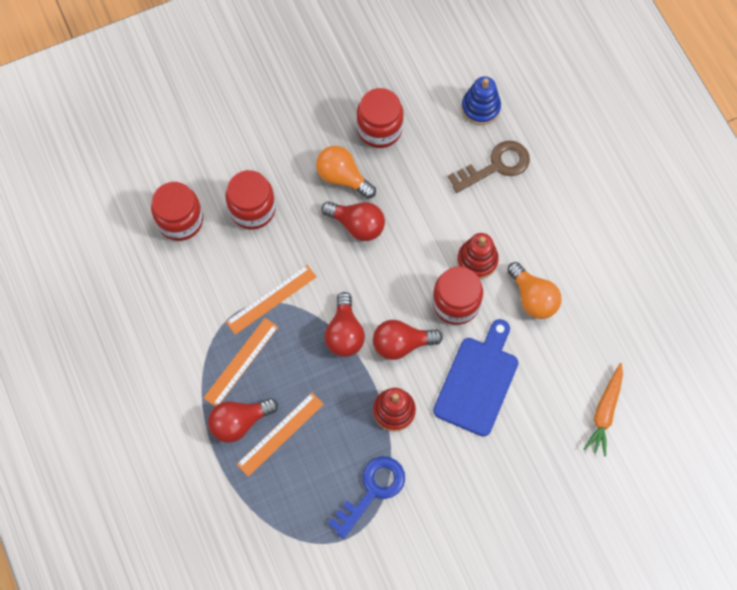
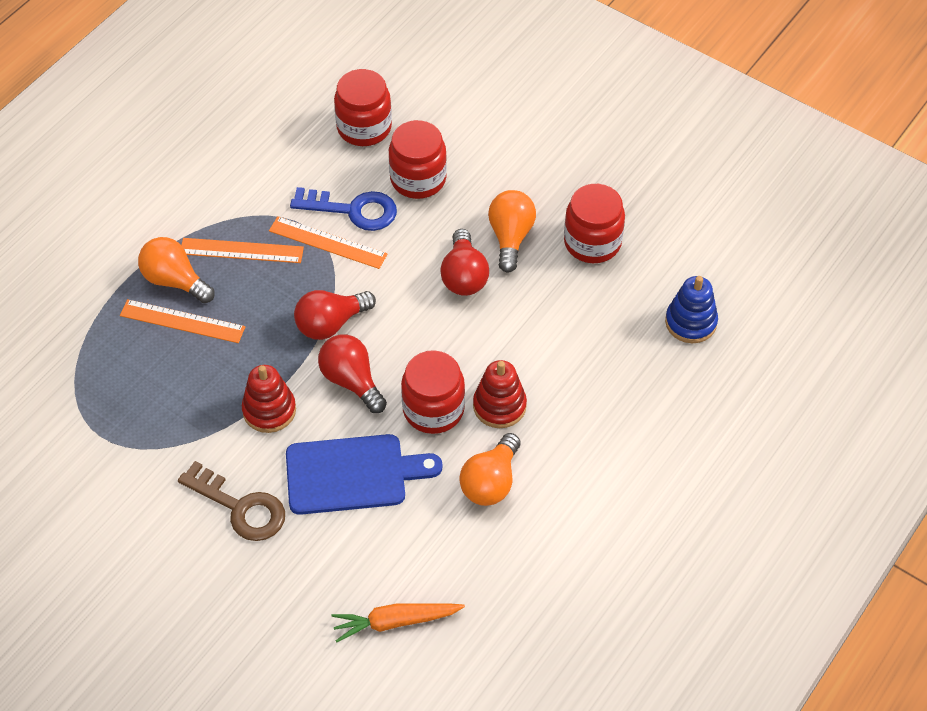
camera: 60 degrees right, 15 degrees down
red light bulb [208,398,278,443] -> orange light bulb [138,237,215,303]
blue key [328,456,405,539] -> blue key moved to [290,187,397,231]
brown key [448,141,530,193] -> brown key moved to [178,461,285,541]

